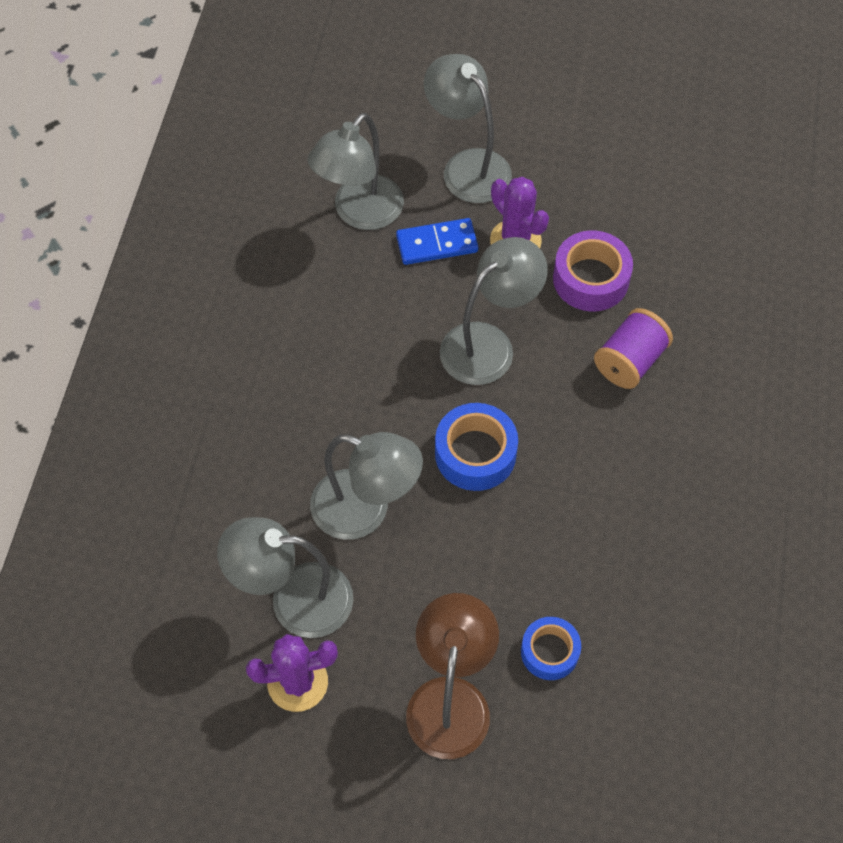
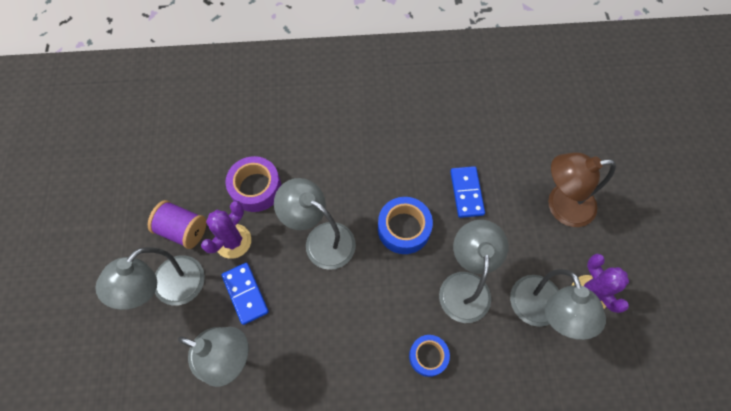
camera: 105 degrees left, 5 degrees up
blue tape [521,617,581,680] -> blue tape moved to [409,335,450,377]
purple spool [594,308,673,389] -> purple spool moved to [148,200,207,249]
none -> blue domino [450,166,485,218]

